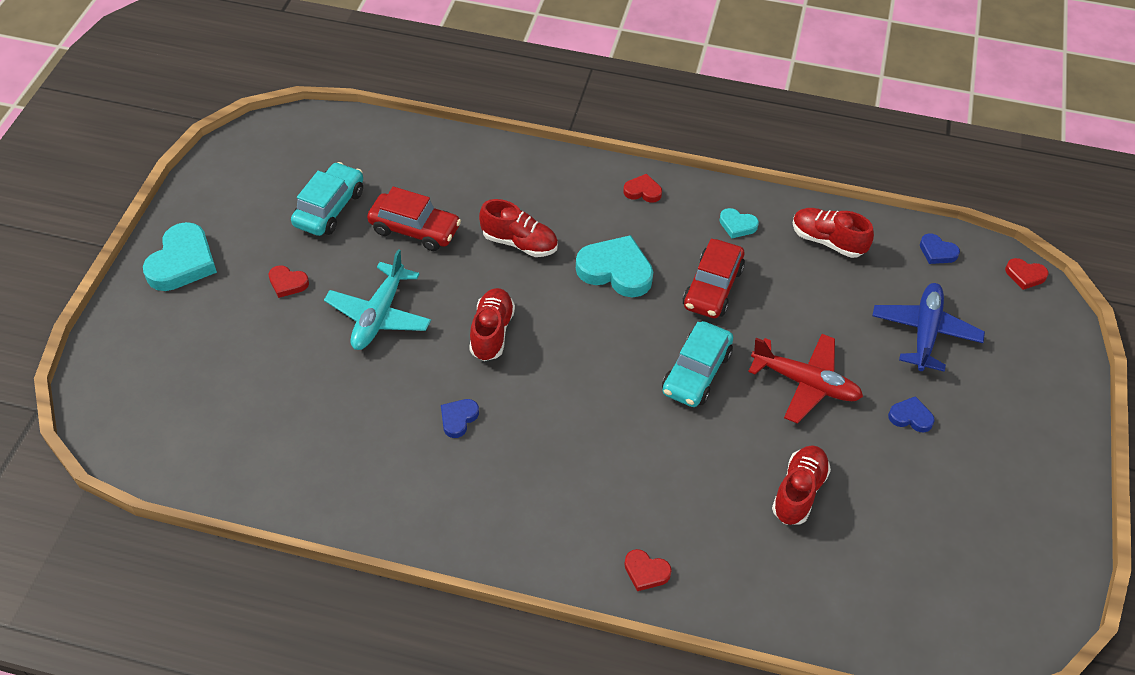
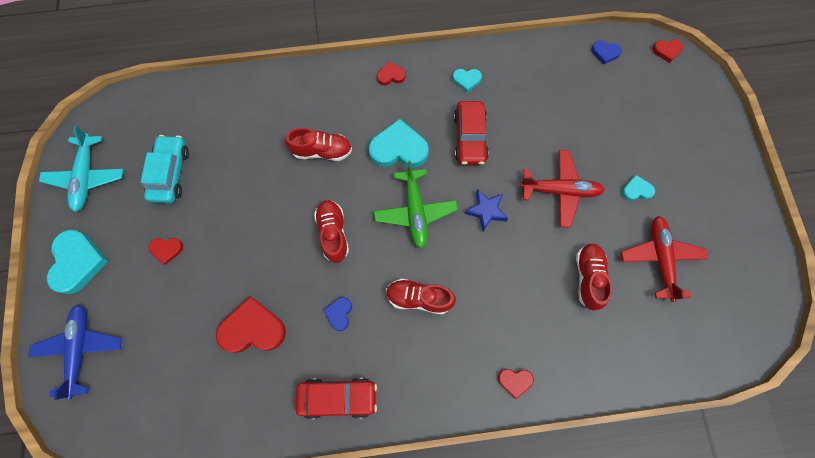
camera: 20 degrees left, 20 degrees up
turquoise plane [324,249,431,350] -> turquoise plane moved to [39,126,123,212]
red car [367,187,461,251] -> red car moved to [296,378,377,419]
turquoise car [662,321,733,407] -> blue star [464,189,508,232]
red shoe [793,208,874,258] -> red shoe moved to [386,279,456,315]
blue plane [872,283,985,372] -> blue plane moved to [28,304,122,400]
blue heart [888,396,935,432] -> turquoise heart [622,175,655,201]
none -> red heart [216,296,286,353]
none -> green plane [374,161,458,249]
none -> red plane [621,216,708,302]

